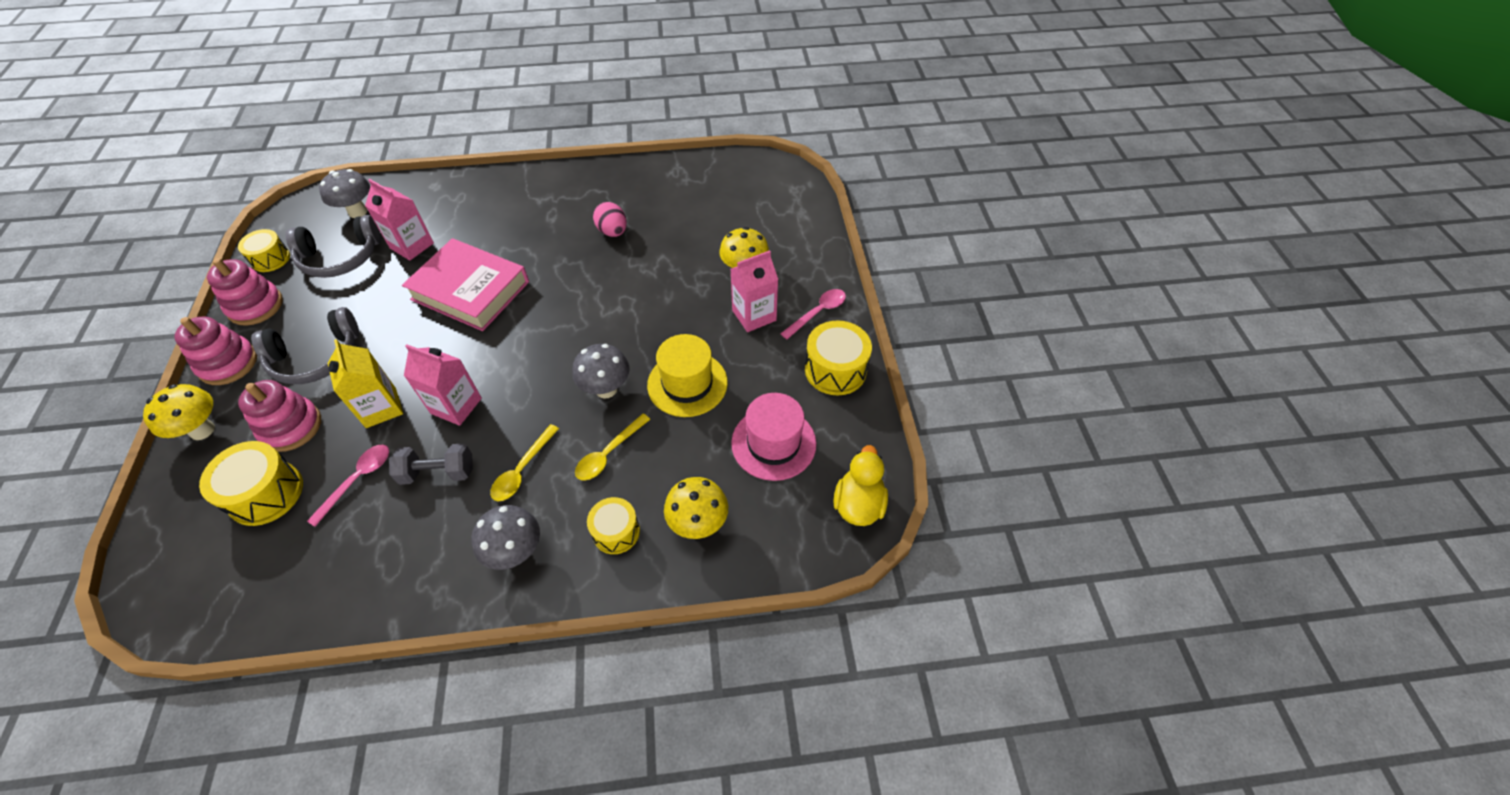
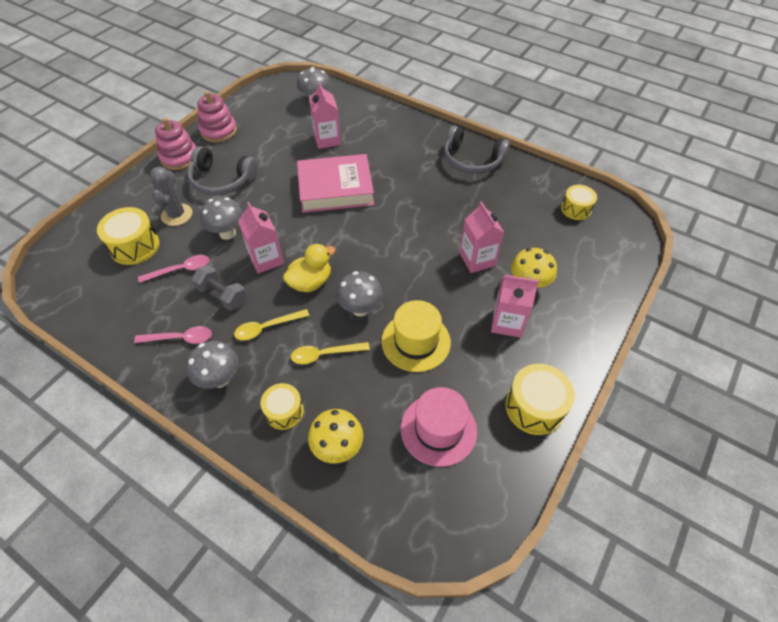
camera: 40 degrees right, 0 degrees up
yellow mushroom [143,384,215,440] -> none
yellow drum [238,229,290,272] -> yellow drum moved to [561,185,597,220]
pink stacking toy [238,380,321,452] -> grey cactus [149,166,192,226]
grey headphones [286,215,381,278] -> grey headphones moved to [444,125,510,174]
yellow carton [328,339,403,428] -> grey mushroom [200,197,243,240]
pink book [402,238,529,331] -> pink book turned 75 degrees counterclockwise [297,154,374,213]
pink egg [593,202,627,237] -> none
pink spoon [780,289,846,339] -> pink spoon moved to [134,326,212,344]
yellow duck [833,445,888,526] -> yellow duck moved to [283,244,336,292]
none -> pink carton [460,201,504,273]

